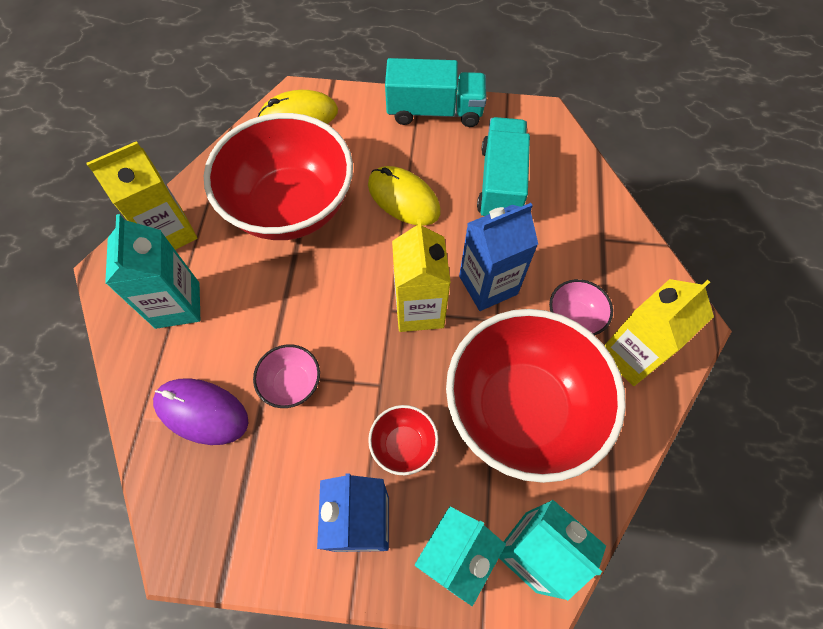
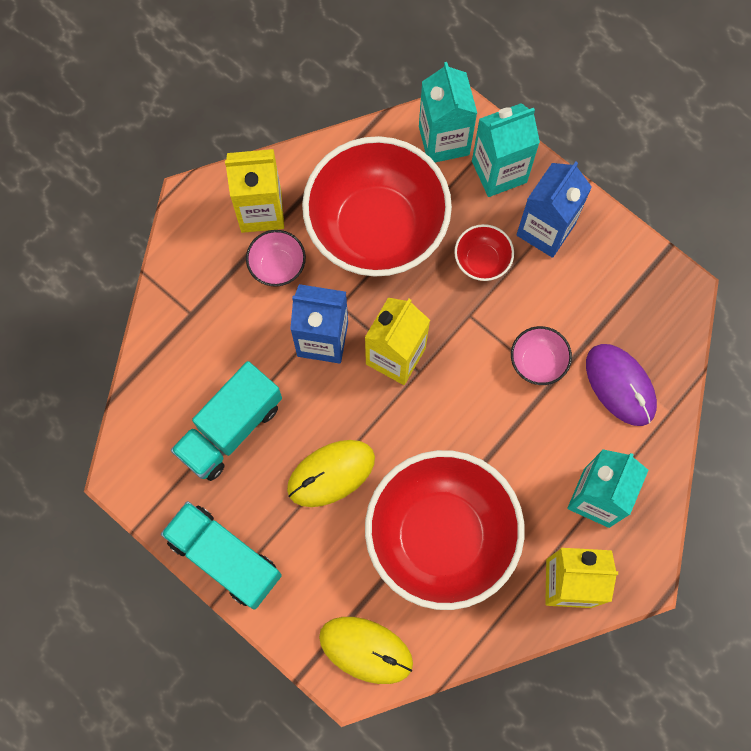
camera: 145 degrees left, 10 degrees up
yellow mouse [368,166,441,226] -> yellow mouse turned 75 degrees clockwise [287,440,375,507]

